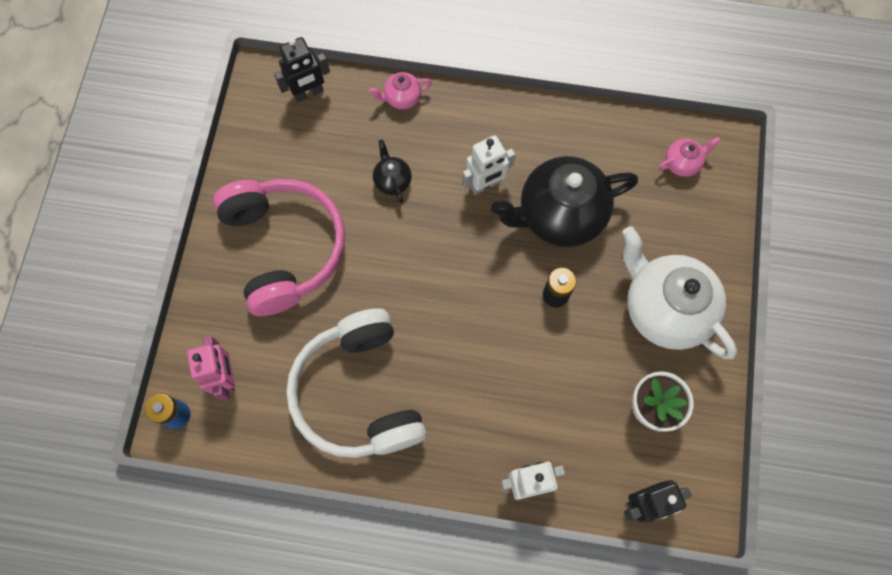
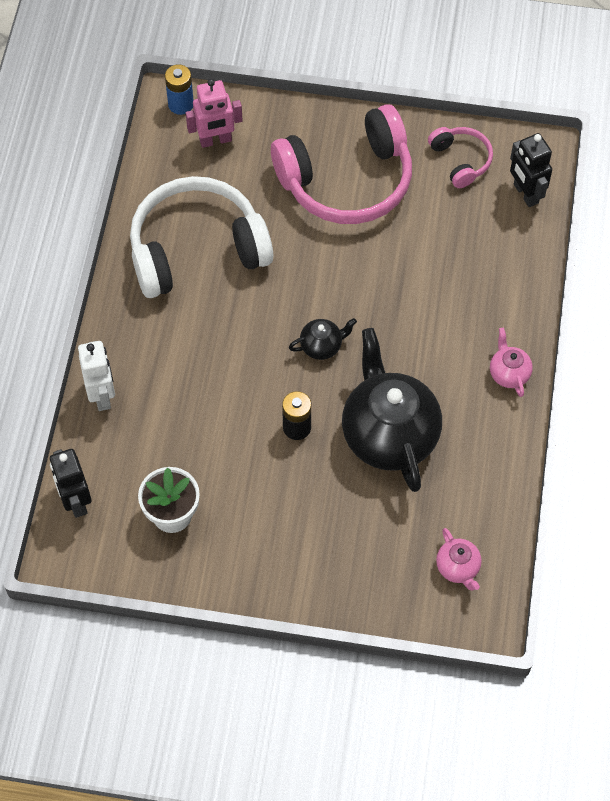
camera: 90 degrees right, 10 degrees down
pink teapot [369,72,432,109] -> pink teapot moved to [490,328,533,397]
black teapot [373,140,412,203] -> black teapot moved to [289,318,357,360]
white robot [462,135,516,195] -> none
white teapot [622,226,737,359] -> none
none -> pink headphones [428,127,493,188]

